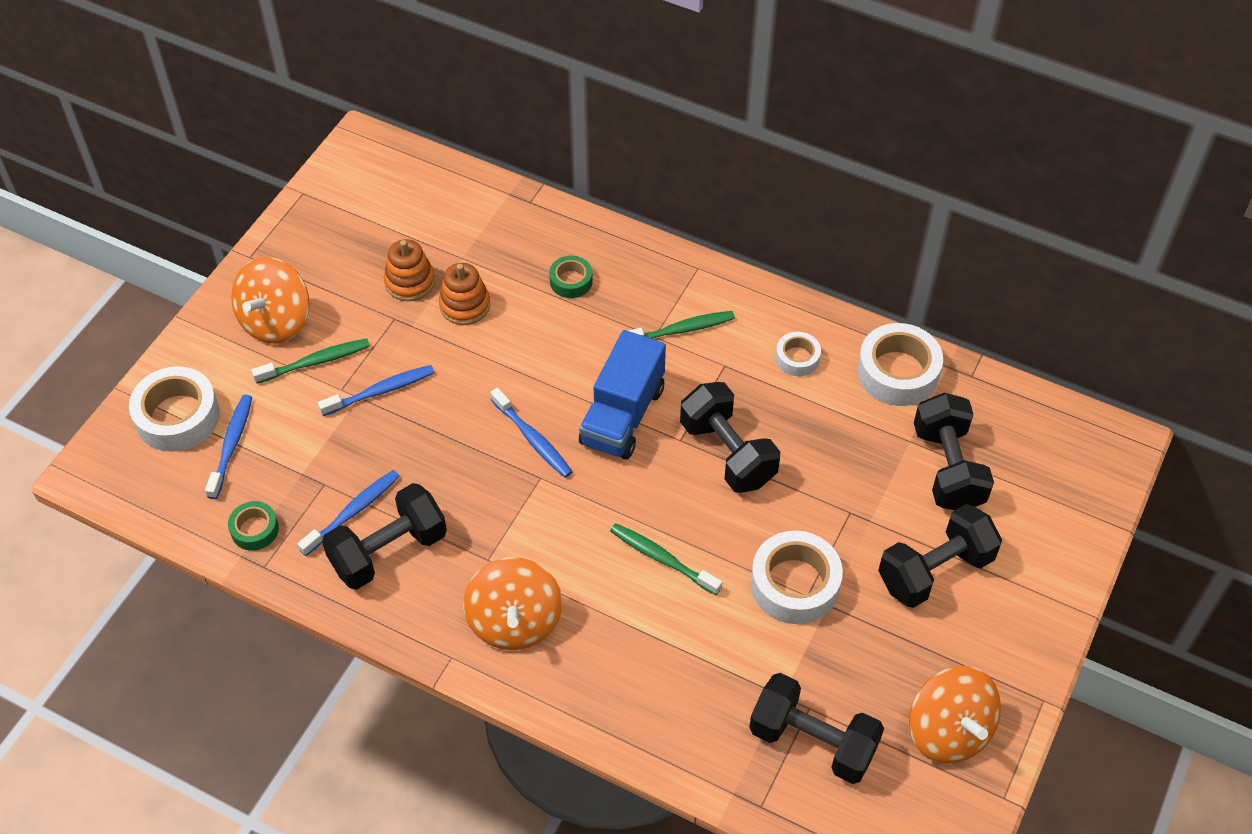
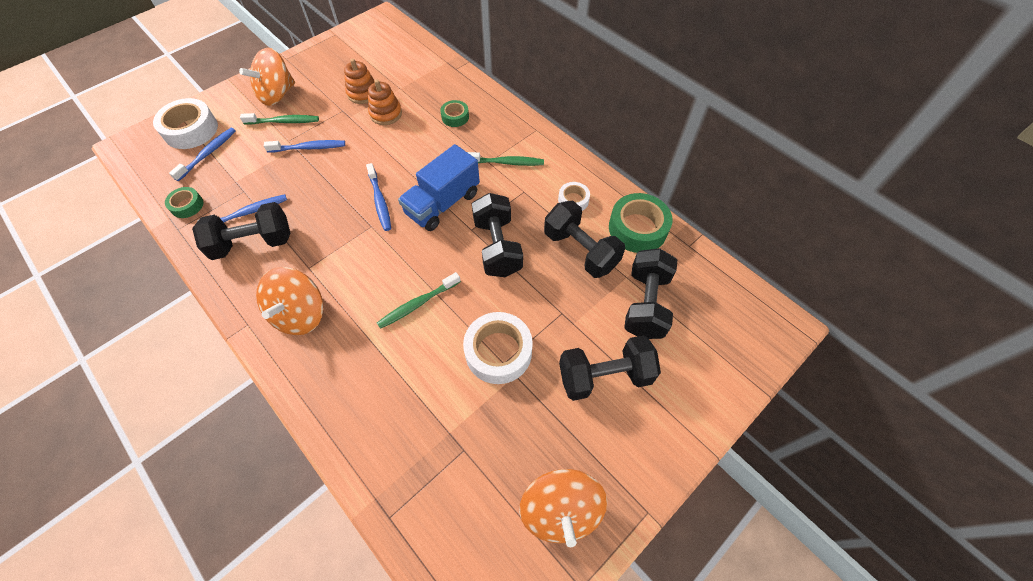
camera: 20 degrees right, 5 degrees up
green toothbrush [610,523,722,595] -> green toothbrush turned 90 degrees counterclockwise [377,272,461,329]
black dumbbell [749,673,884,784] -> black dumbbell moved to [544,201,625,278]
white tape [857,323,943,406] -> green tape [609,193,672,253]

